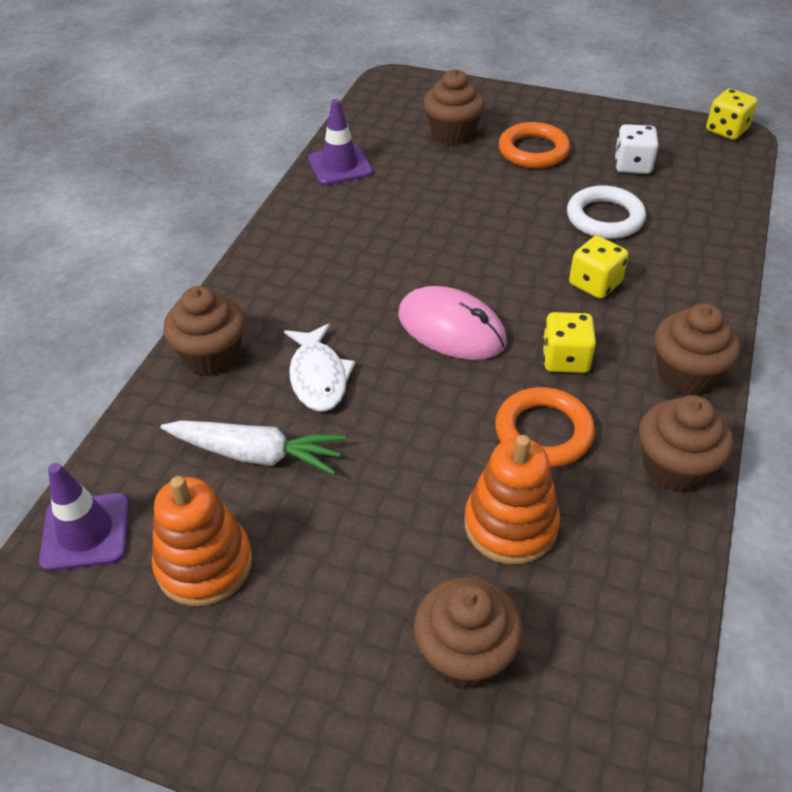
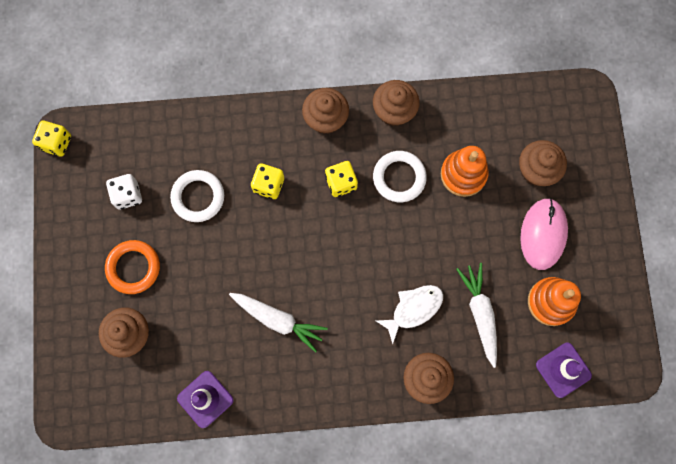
camera: 115 degrees left, 30 degrees up
pink mouse [398,286,507,360] -> pink mouse moved to [520,198,568,270]
orange ring [495,387,595,467] -> white ring [373,151,427,202]
none -> white carrot [229,293,328,353]

